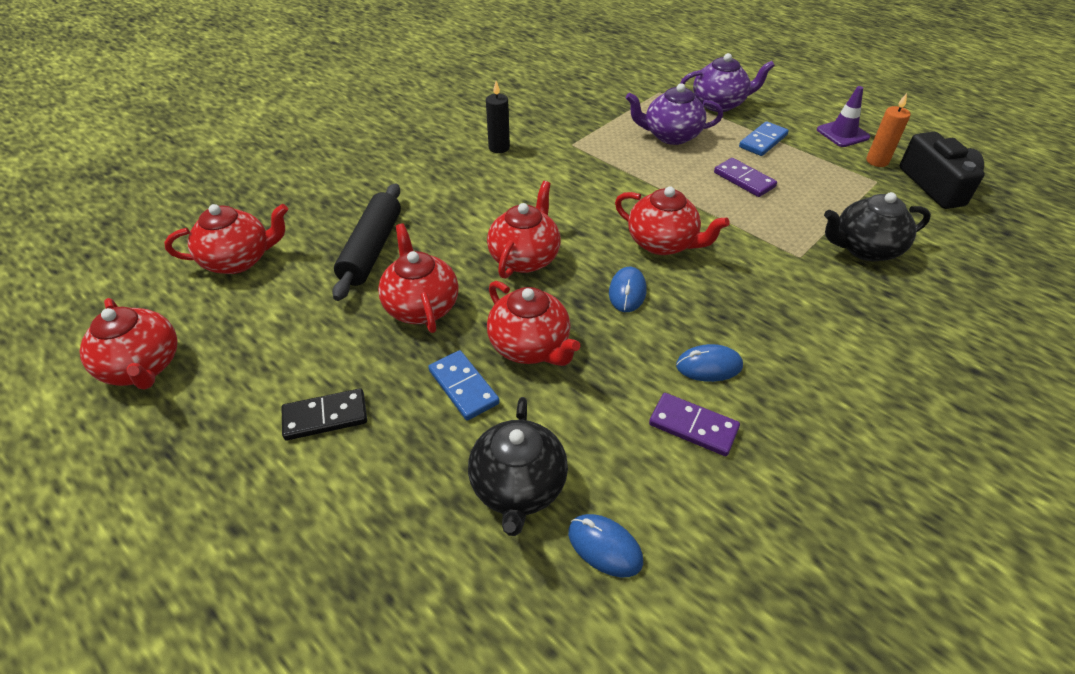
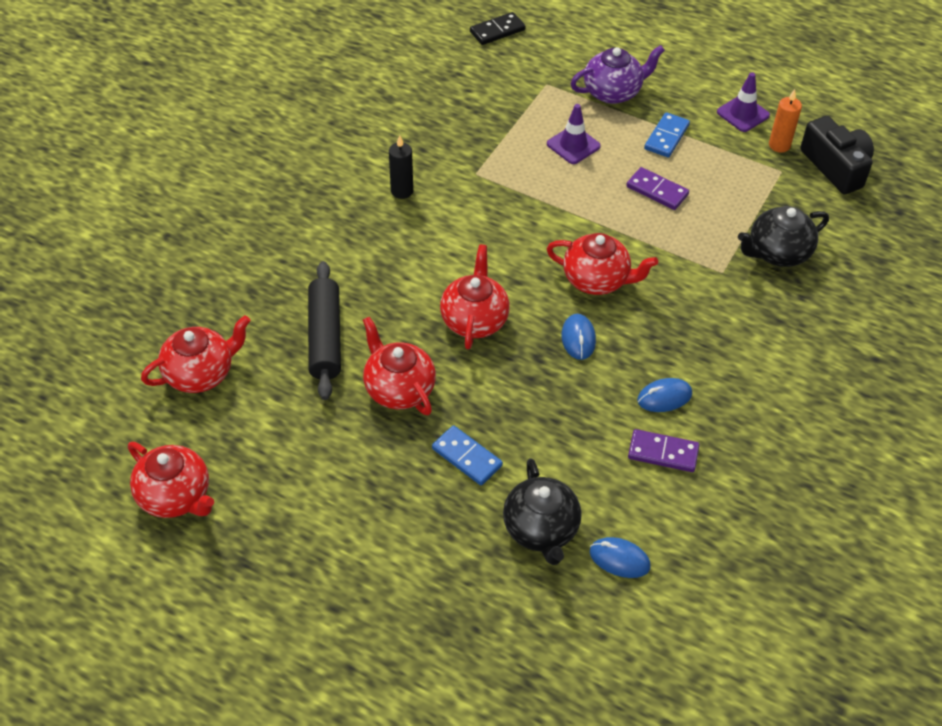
camera: 15 degrees left, 5 degrees up
black domino [282,388,367,440] -> black domino moved to [470,12,526,45]
red teapot [487,281,580,366] -> none
purple teapot [626,83,723,145] -> purple traffic cone [547,104,601,164]

